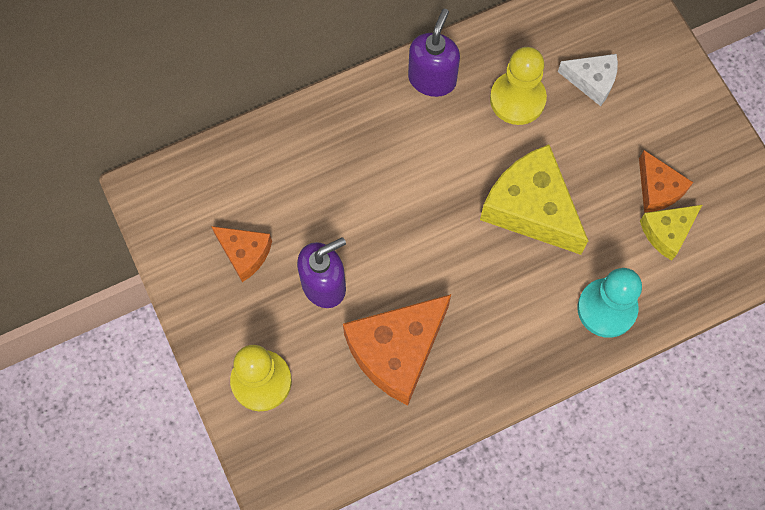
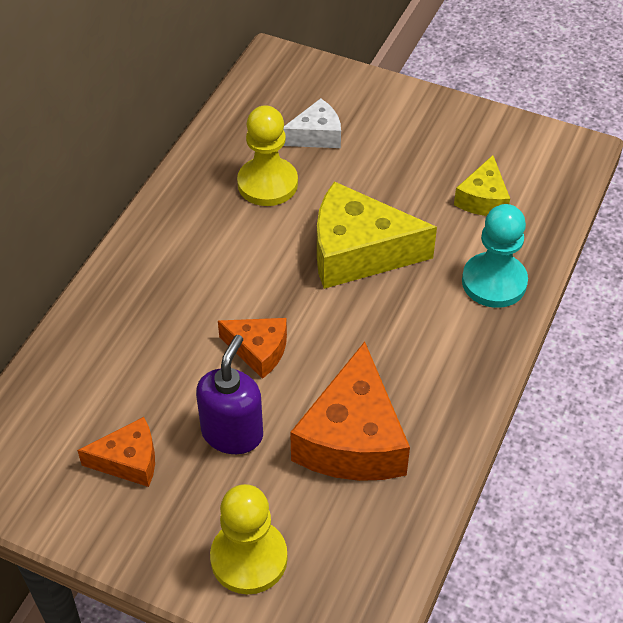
camera: 40 degrees left, 20 degrees down
purple soap dispenser [408,9,460,97] -> none
orange cheese [639,150,693,212] -> orange cheese moved to [218,318,287,379]

